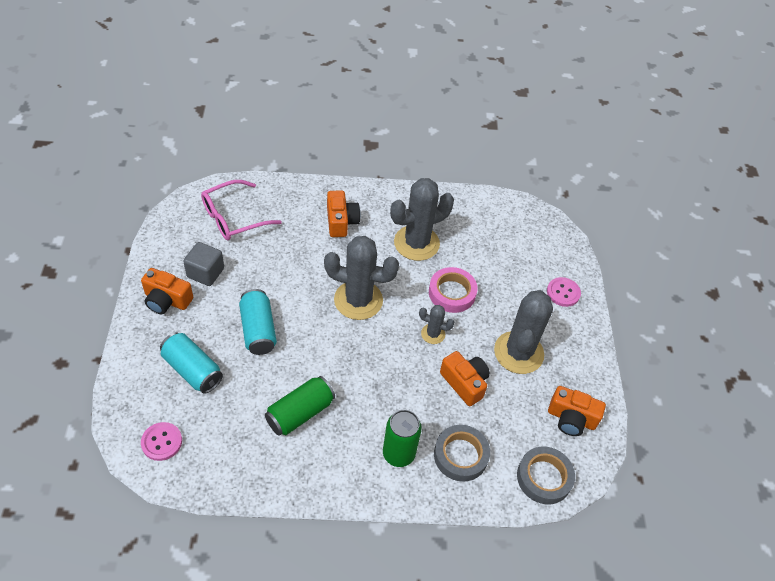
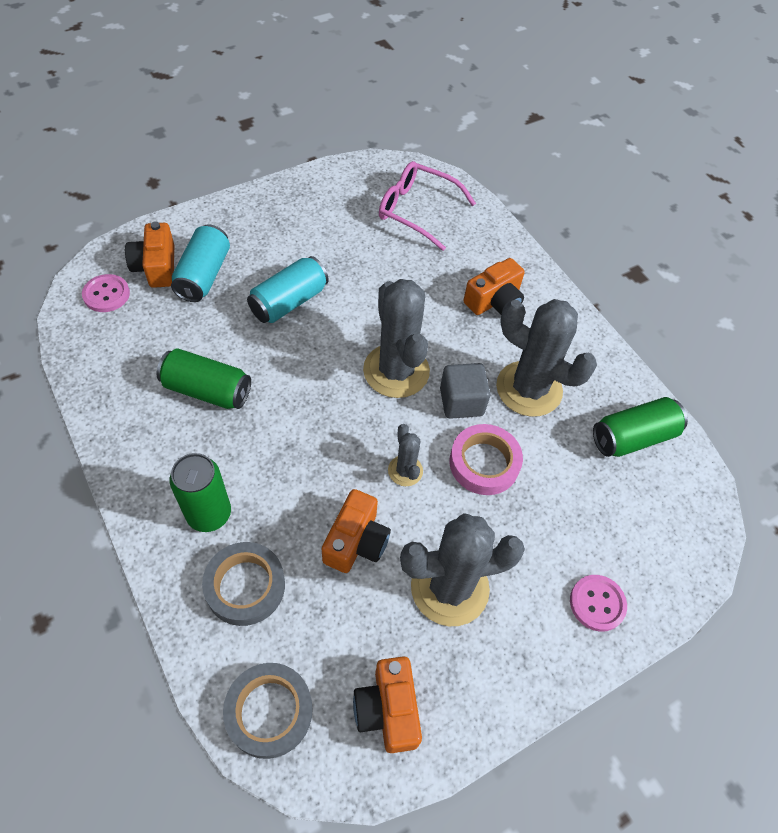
camera: 60 degrees right, 5 degrees up
orange camera [141,268,193,314] -> orange camera moved to [125,221,174,288]
grey cube [183,242,224,286] -> grey cube moved to [440,363,490,419]
none -> green can [593,397,688,457]

